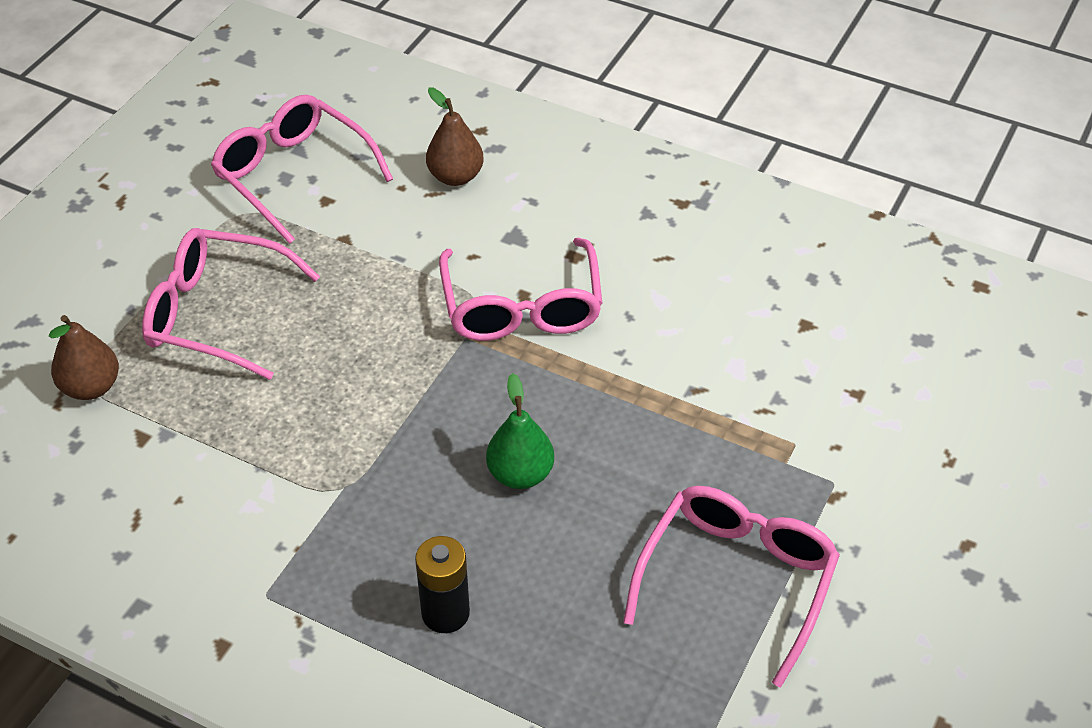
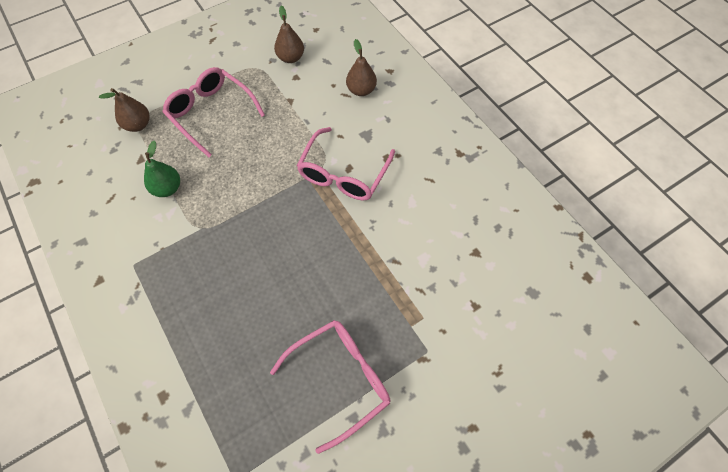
camera: 30 degrees right, 15 degrees up
pink glasses [211,95,393,244] -> brown pear [274,6,304,63]
black battery [415,536,470,633] -> none
green pear [486,373,554,489] -> green pear moved to [144,140,180,197]

